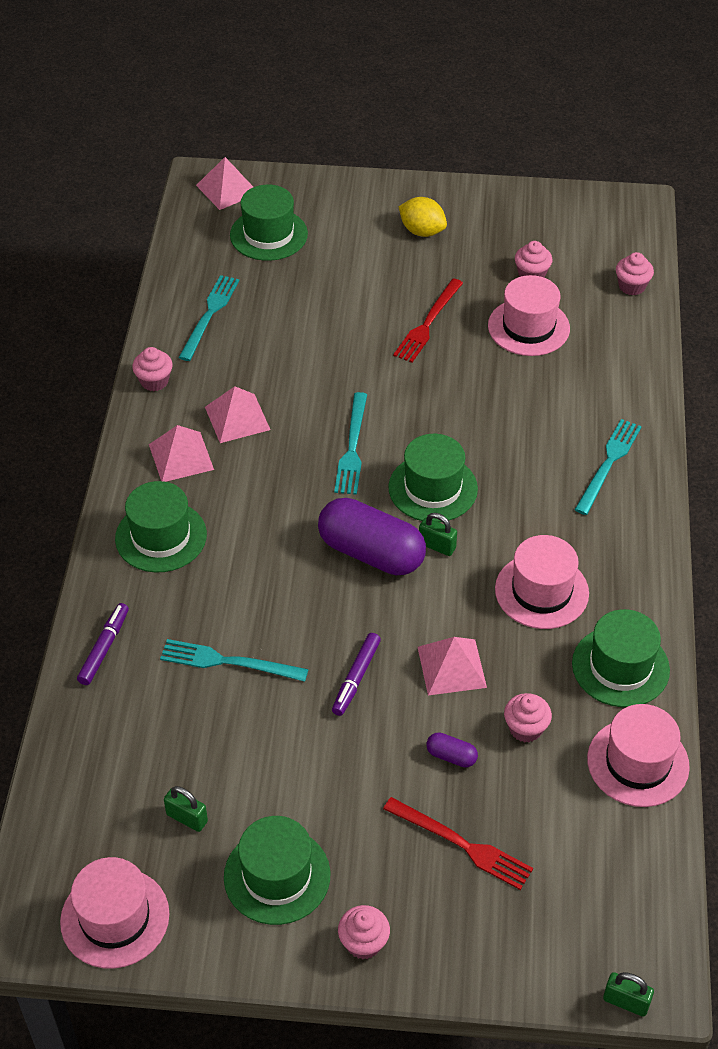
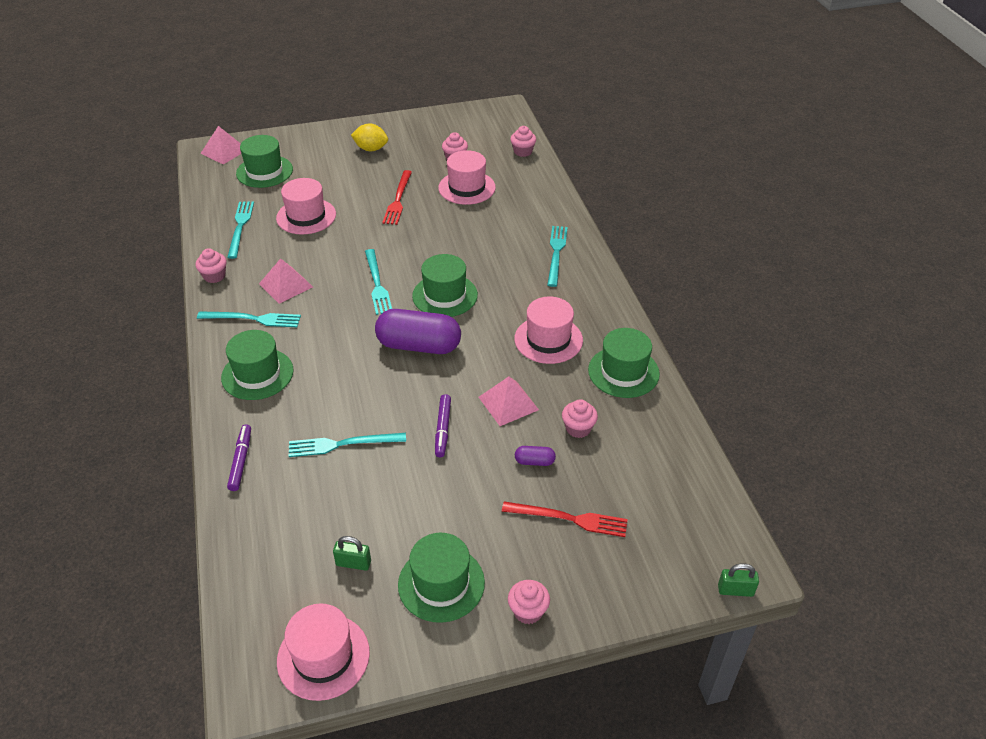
camera: 20 degrees left, 5 degrees down
pink pyramid [149,425,214,482] -> turquoise fork [197,311,301,327]
green padlock [419,513,457,556] -> none
pink hat [587,704,690,807] -> pink hat moved to [276,178,336,235]

